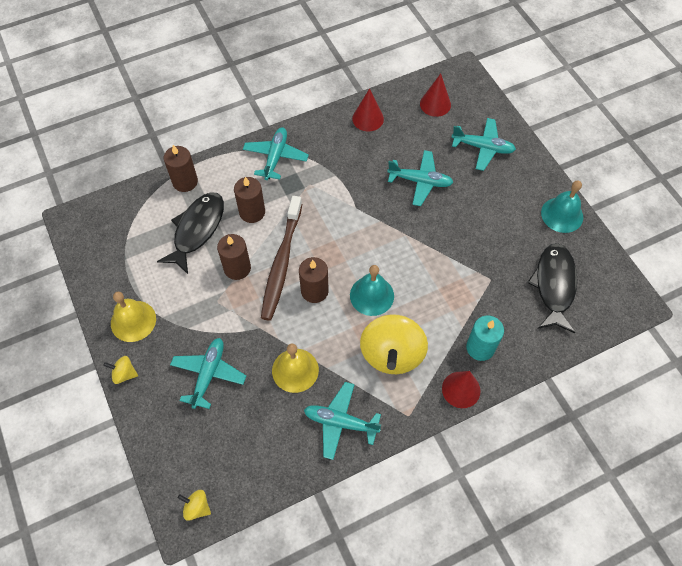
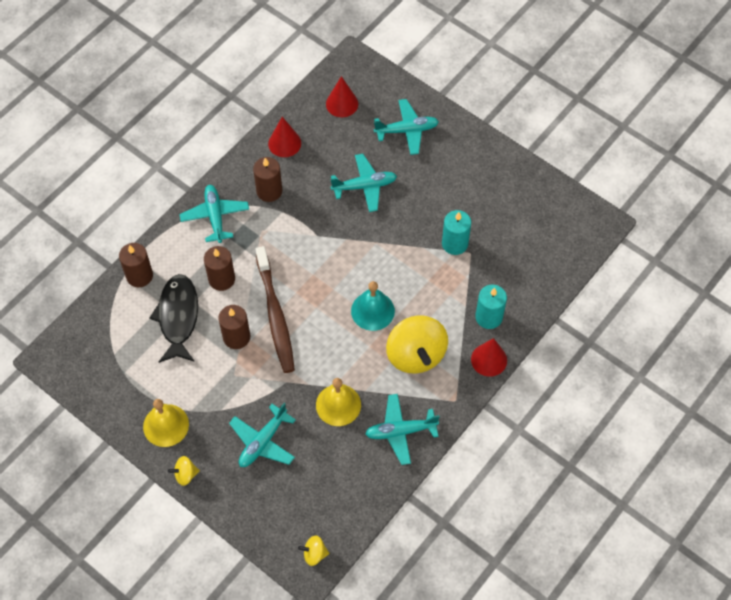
camera: 25 degrees left, 0 degrees up
turquoise plane [170,338,246,409] -> turquoise plane turned 135 degrees counterclockwise [229,403,296,467]
brown candle [299,257,329,303] -> brown candle moved to [253,157,282,202]
black fish [527,243,577,333] -> none
turquoise bell [541,180,583,233] -> none
none -> turquoise candle [442,210,471,255]

